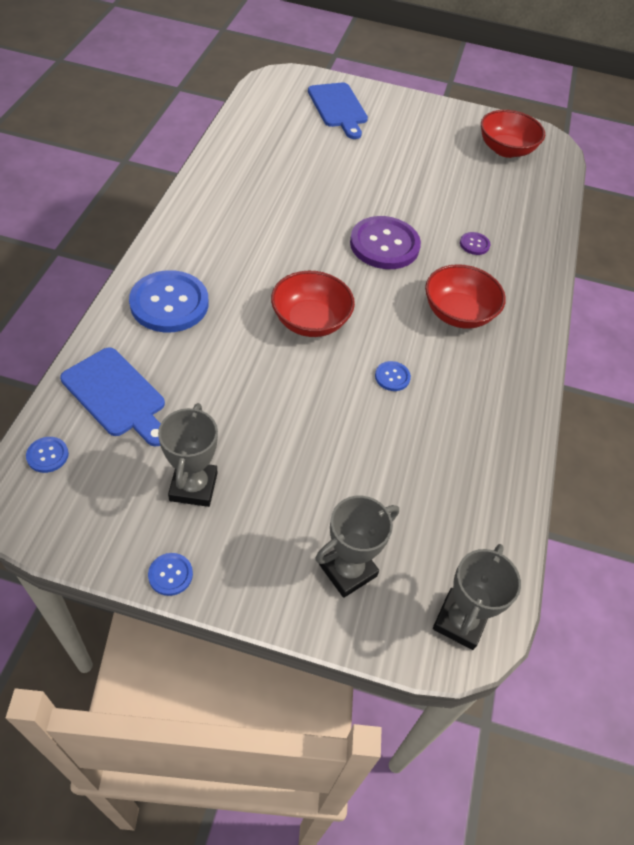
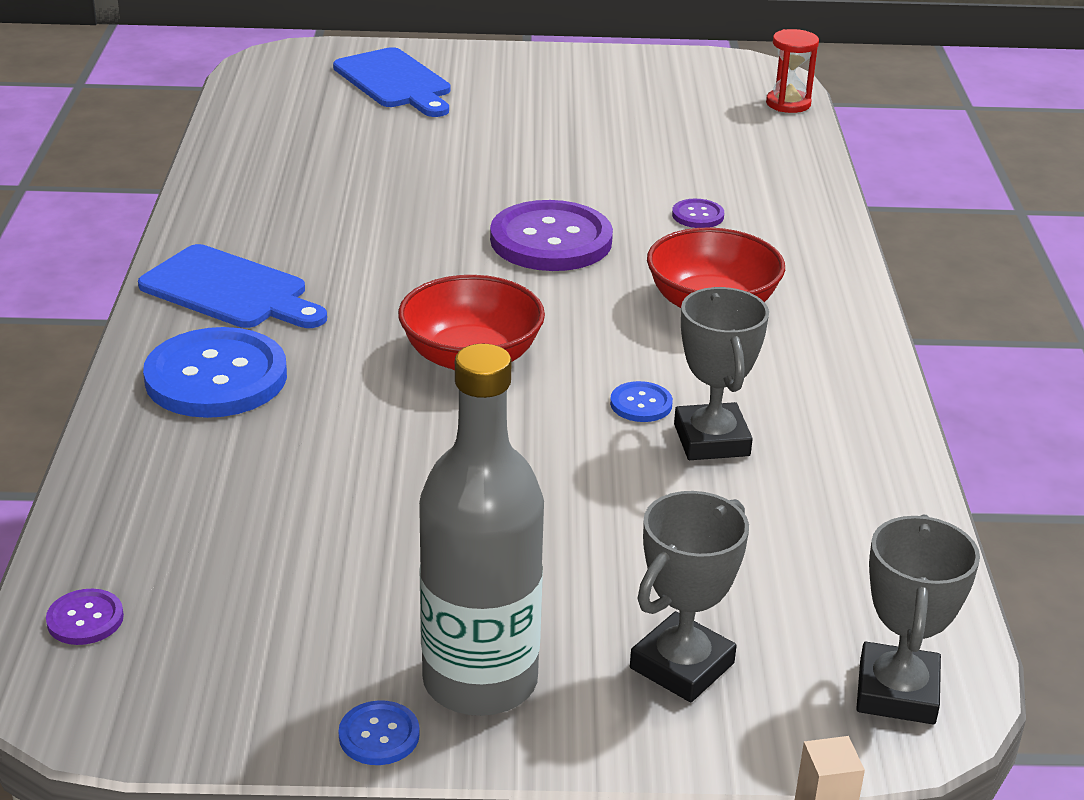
camera: 10 degrees left, 20 degrees down
blue button [26,437,69,473] -> purple button [46,589,124,645]
blue cutting board [60,347,165,446] -> blue cutting board moved to [138,244,327,328]
grey trophy [158,403,218,507] -> grey trophy moved to [674,287,769,460]
red bowl [481,110,545,158] -> none
none -> grey bottle [419,344,544,716]
none -> red hourglass [766,29,819,113]

